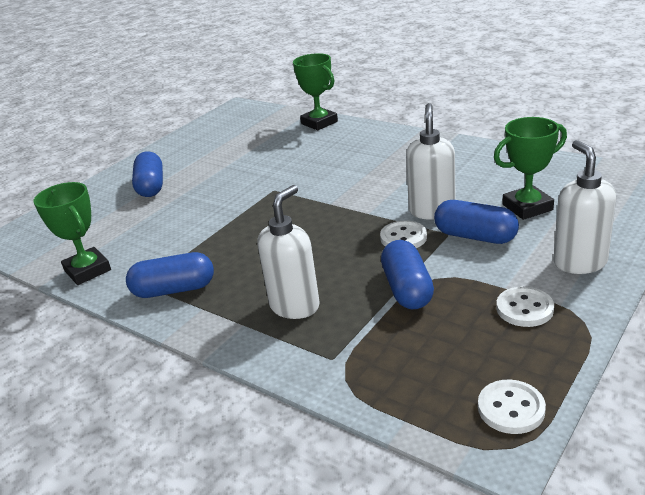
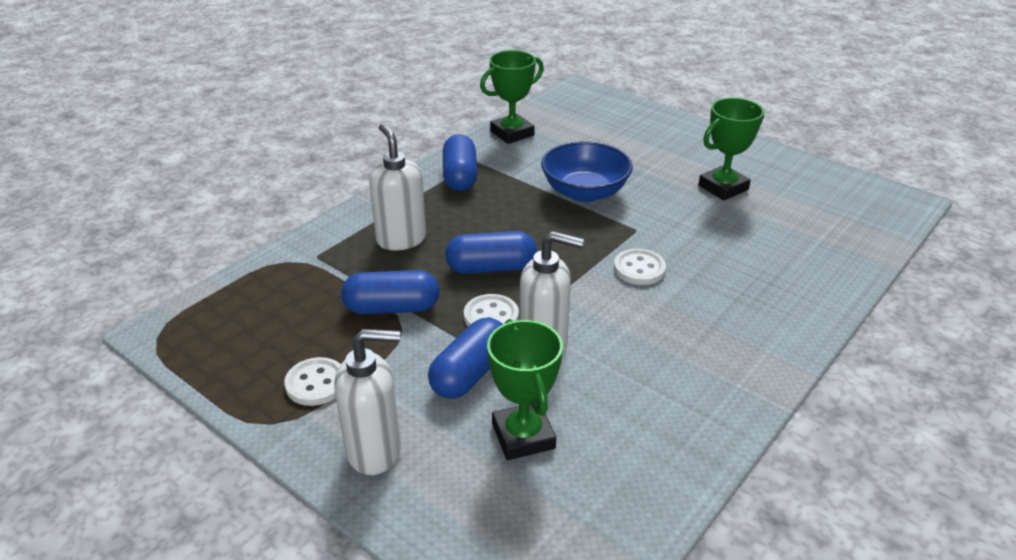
camera: 90 degrees right, 5 degrees up
blue capsule [132,151,163,197] -> blue capsule moved to [445,231,537,274]
white soap dispenser [257,185,320,319] -> white soap dispenser turned 150 degrees counterclockwise [369,123,426,250]
green trophy [293,53,338,130] -> green trophy moved to [698,98,764,201]
white button [478,380,546,434] -> white button moved to [614,249,666,285]
none -> blue bowl [541,141,633,202]

